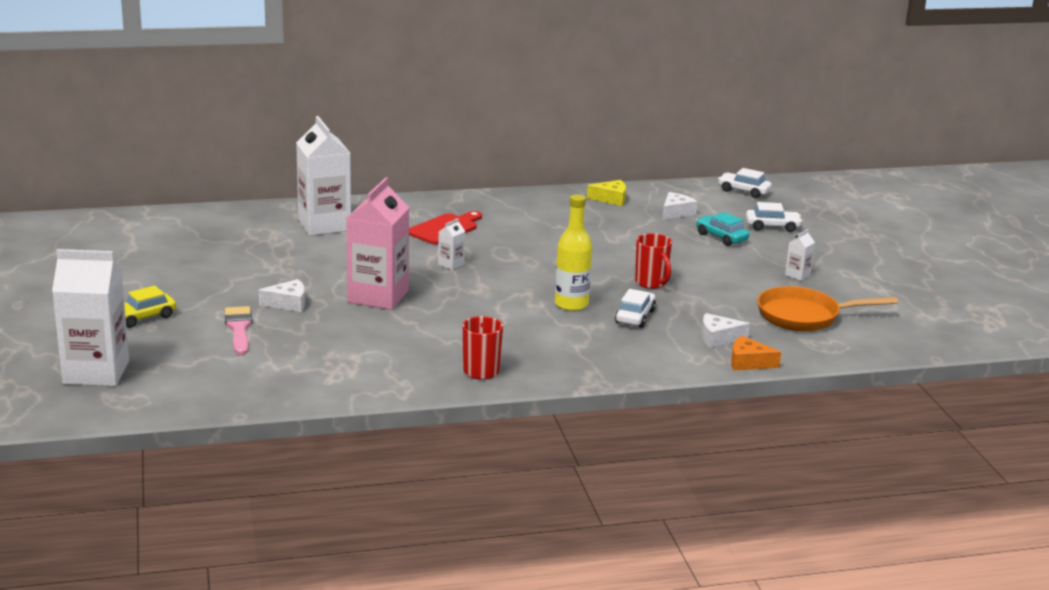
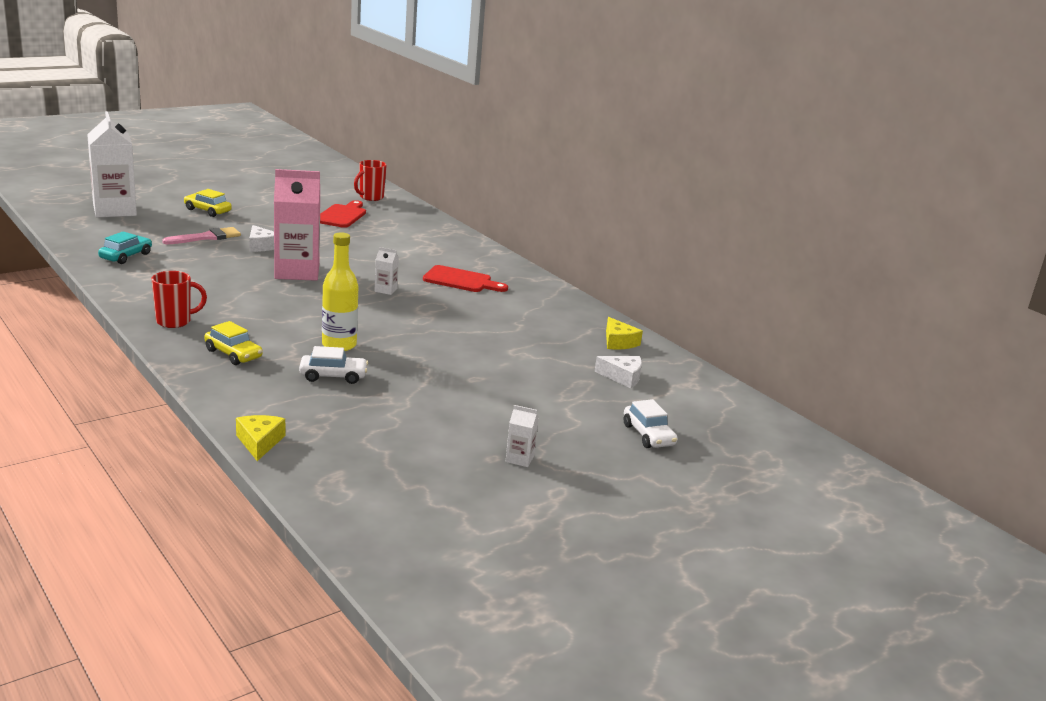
camera: 65 degrees right, 0 degrees up
white carton [296,116,351,236] -> none
red mug [635,233,672,289] -> red mug moved to [354,160,387,201]
turquoise car [696,212,749,246] -> turquoise car moved to [98,231,152,264]
white cheese [702,313,750,348] -> none
white car [718,168,772,198] -> none
orange cheese [731,336,781,371] -> yellow cheese [236,415,285,461]
orange pan [757,286,898,332] -> none
none -> yellow car [204,321,263,365]
none -> red cutting board [320,200,366,228]

